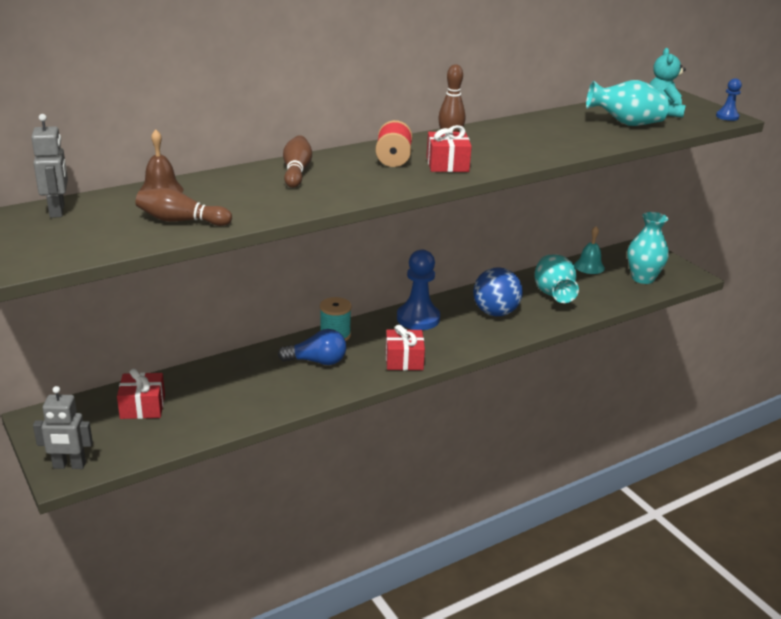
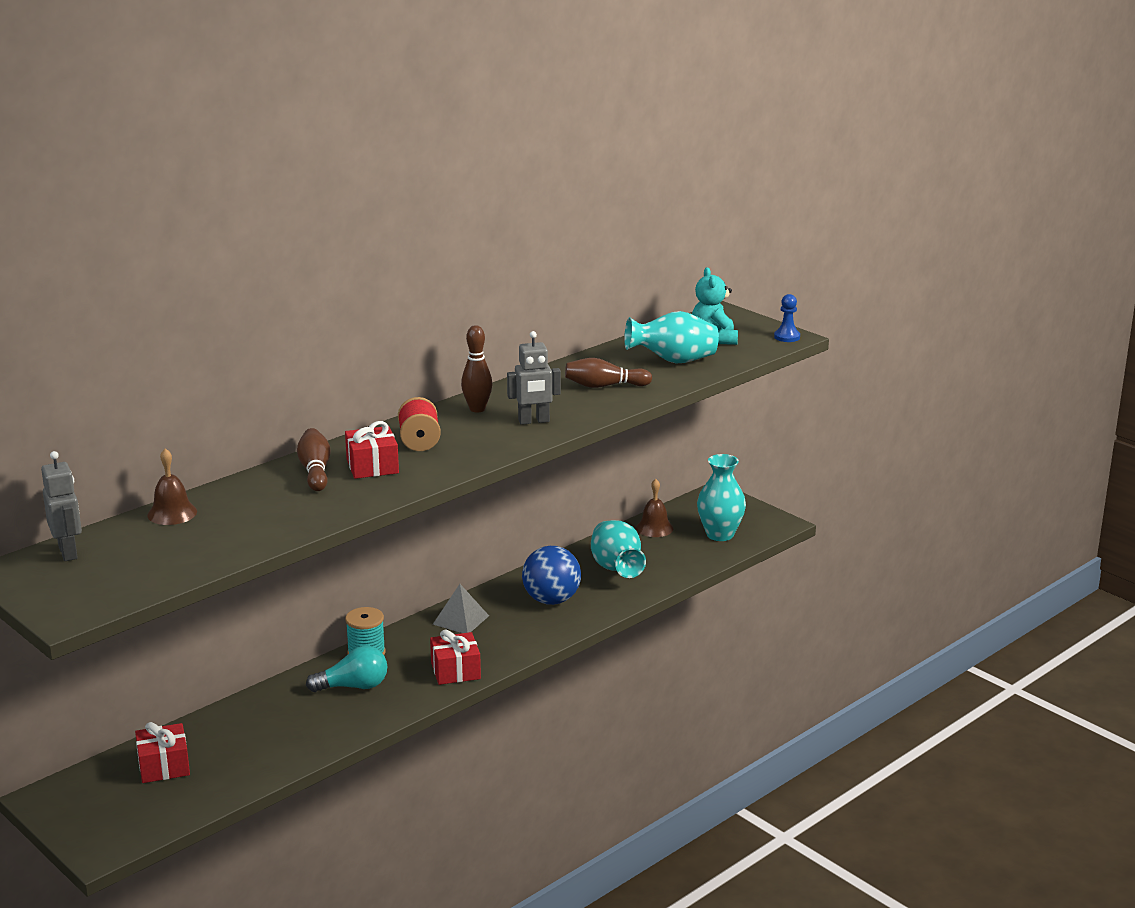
camera: 10 degrees left, 5 degrees down
grey robot [33,386,93,469] -> grey robot moved to [507,331,561,425]
brown bowling pin [136,188,232,226] -> brown bowling pin moved to [565,358,652,388]
blue light bulb [278,329,346,365] -> turquoise light bulb [306,646,387,692]
blue pawn [397,250,440,330] -> grey pyramid [433,584,489,633]
red gift [426,125,472,172] -> red gift moved to [345,421,399,479]
turquoise bell [574,226,605,274] -> brown bell [636,479,673,537]

